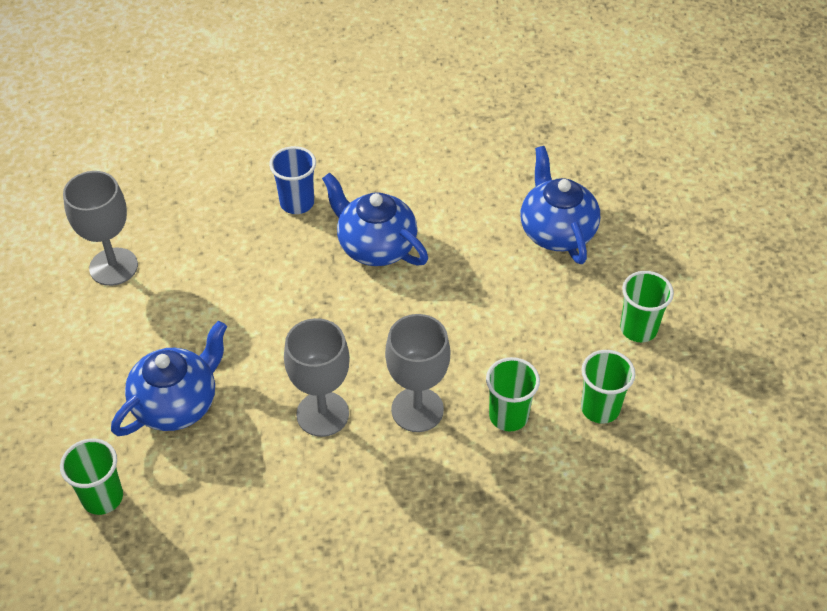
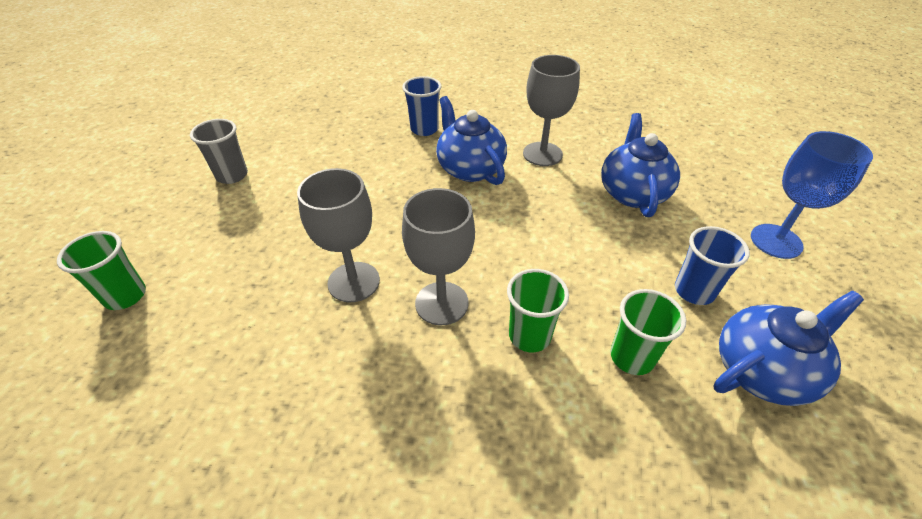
camera: 20 degrees right, 5 degrees down
grey goblet [63,171,138,286] -> grey goblet moved to [523,55,580,166]
blue teapot [111,321,227,436] -> blue teapot moved to [714,291,864,406]
green cup [620,271,674,342] -> blue cup [675,226,750,305]
none -> grey cup [190,119,248,184]
none -> blue goblet [751,131,873,259]

